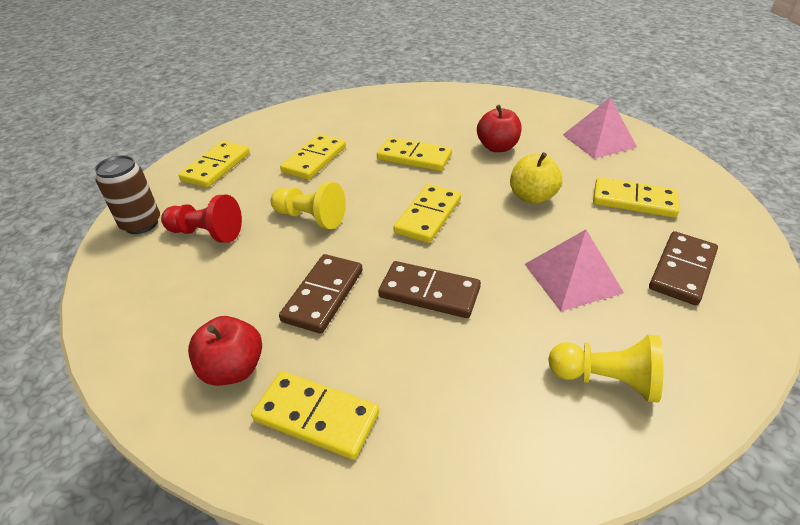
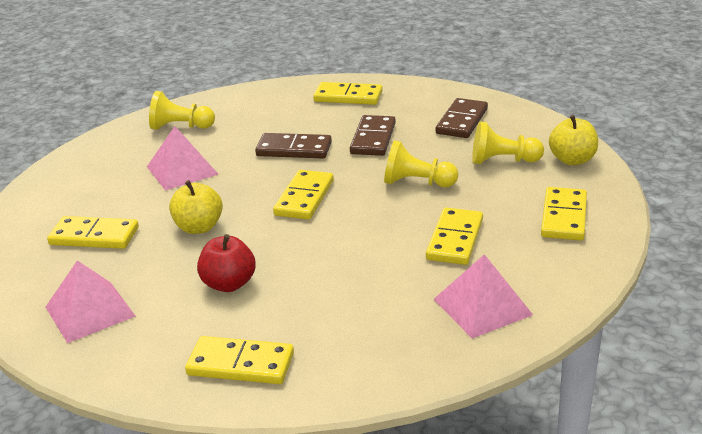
camera: 170 degrees right, 10 degrees down
brown can [95,155,160,234] -> yellow apple [549,115,598,165]
red pawn [161,195,242,243] -> yellow pawn [472,121,544,164]
red apple [188,316,262,386] -> none
yellow domino [377,137,452,171] -> yellow domino moved to [185,336,294,384]
brown domino [649,231,718,305] -> brown domino moved to [436,98,488,138]
none -> pink pyramid [434,254,533,338]

